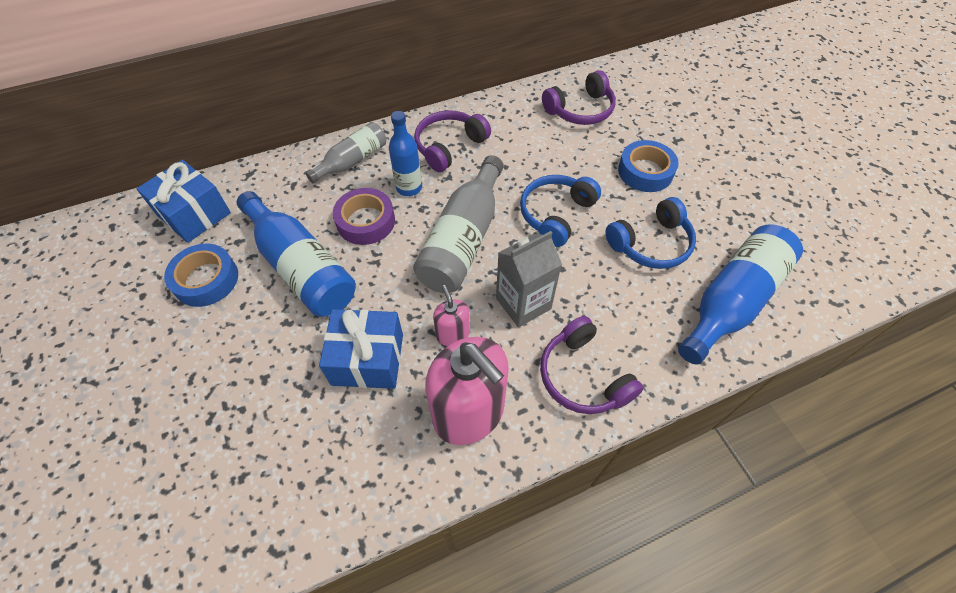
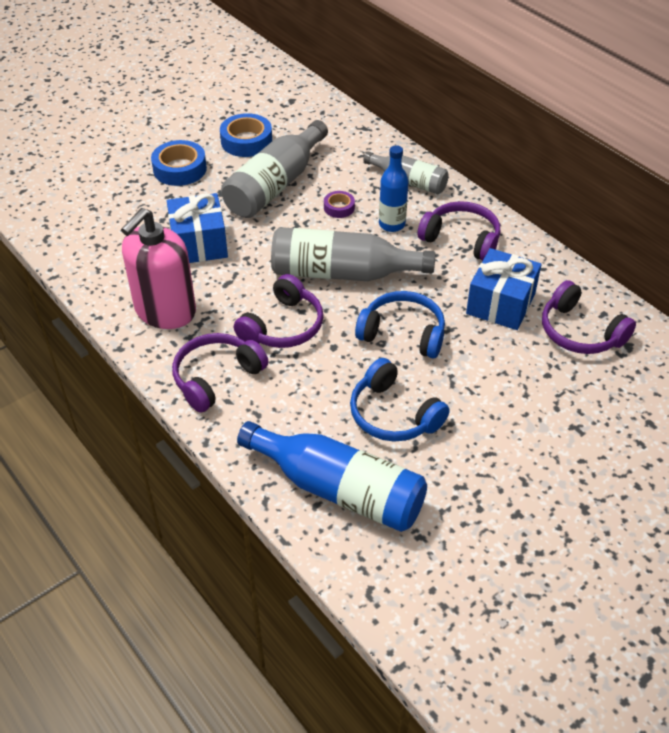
camera: 75 degrees right, 10 degrees down
blue gift [136,160,231,243] -> blue gift moved to [466,248,542,330]
blue bottle [237,191,356,317] -> grey bottle [221,120,328,218]
purple tape [333,188,395,245] -> purple tape [324,191,355,218], size x0.56
pink soap dispenser [433,285,470,346] -> none
grey carton [496,231,562,327] -> purple headphones [234,274,323,348]
blue tape [618,140,679,192] -> blue tape moved to [151,140,207,186]

